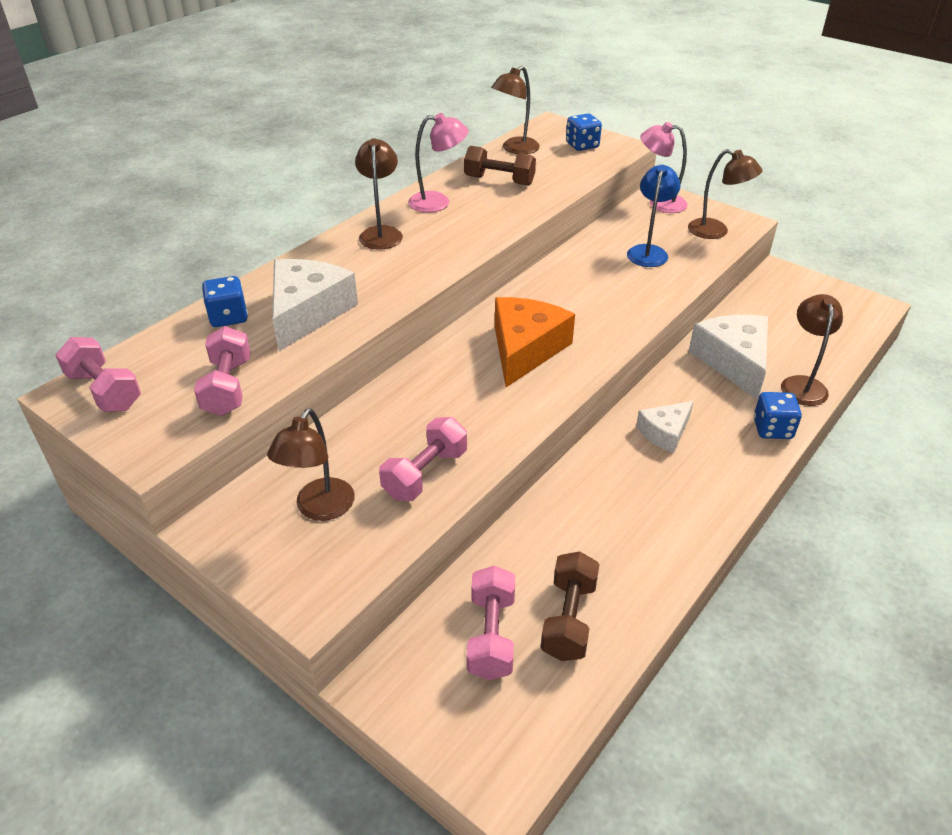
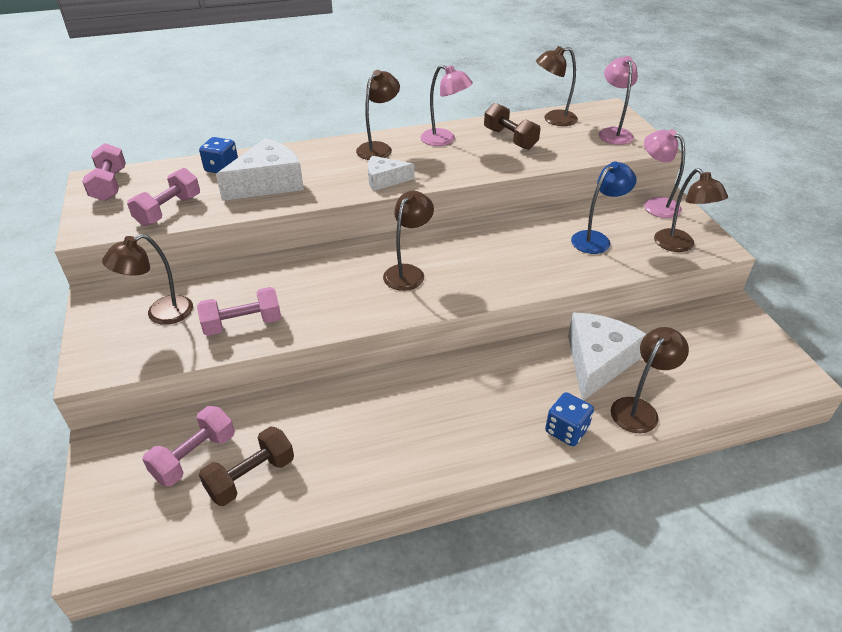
camera: 35 degrees right, 0 degrees up
orange cheese [495,297,575,387] -> brown lamp [383,191,434,291]
blue dice [566,113,602,151] -> pink lamp [599,56,638,145]
white cheese [636,401,694,453] -> white cheese moved to [368,156,414,191]

